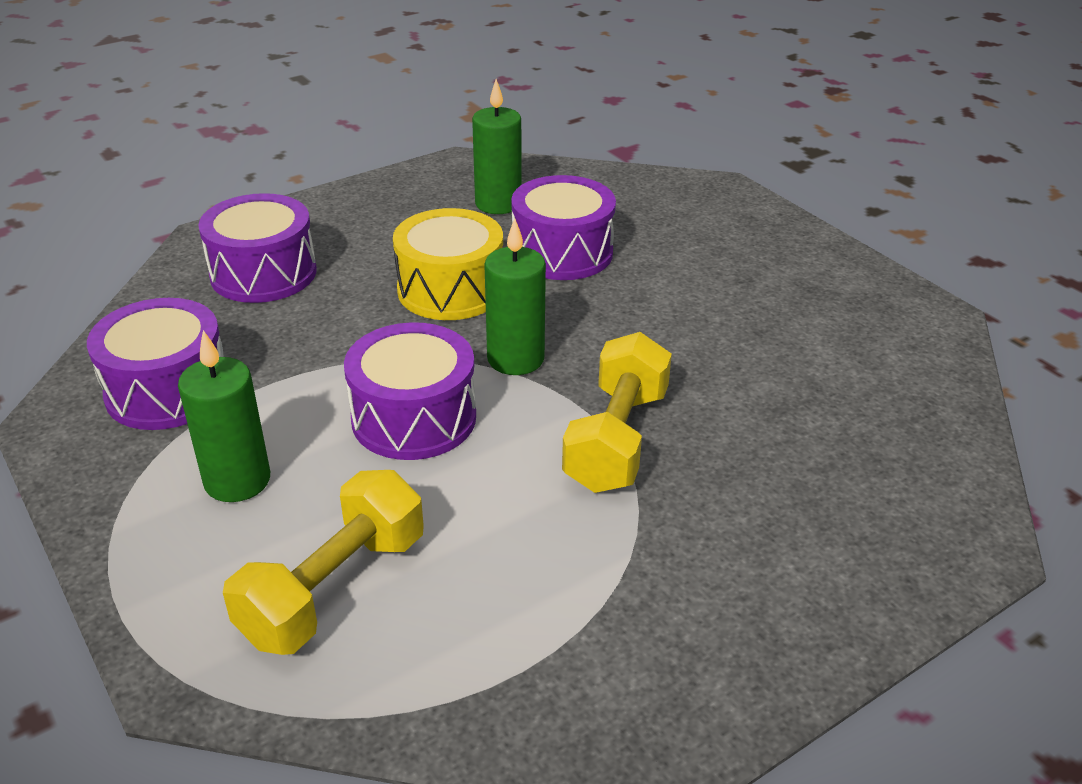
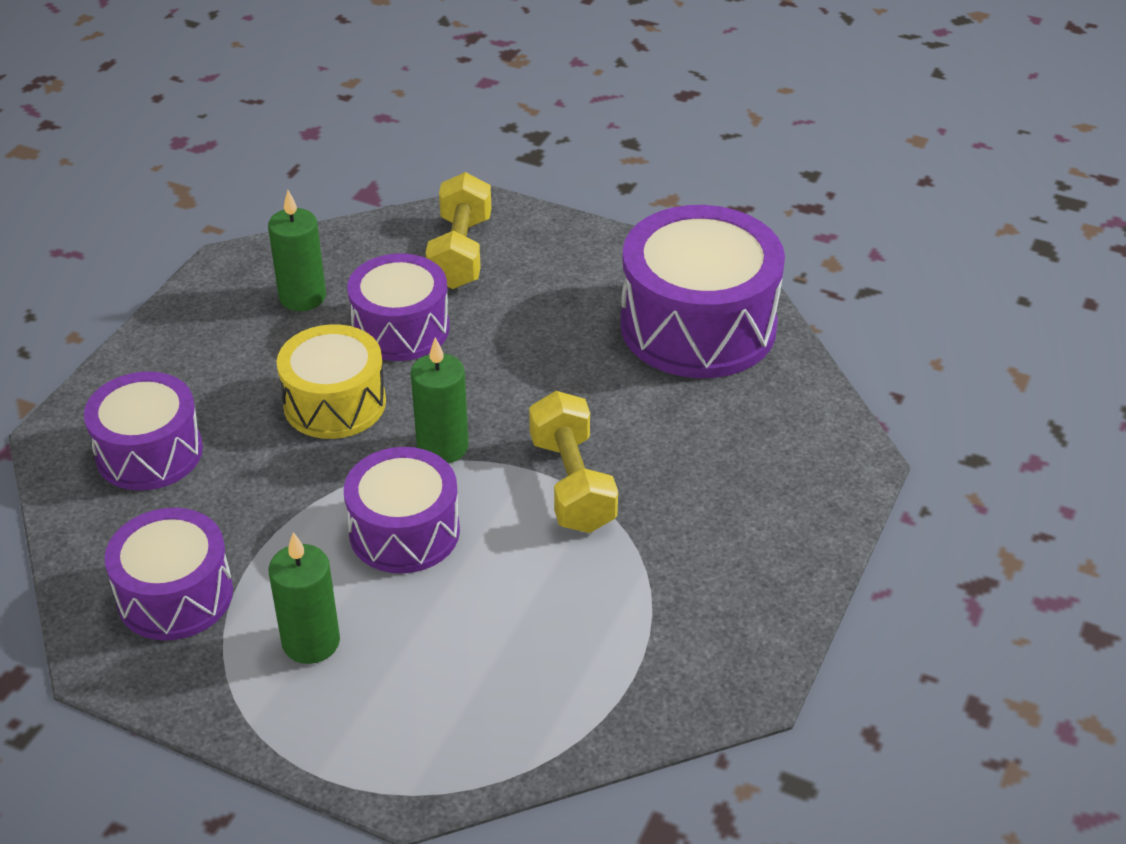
camera: 30 degrees left, 5 degrees up
yellow dumbbell [223,470,424,655] -> yellow dumbbell moved to [426,172,491,289]
none -> purple drum [620,205,785,378]

